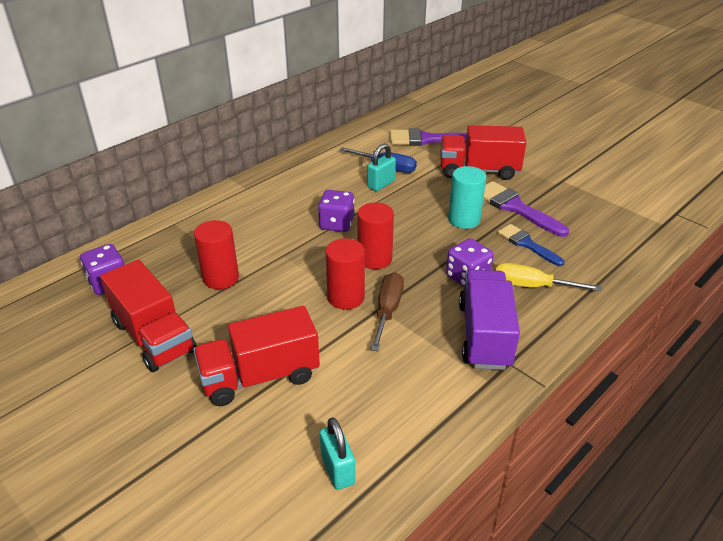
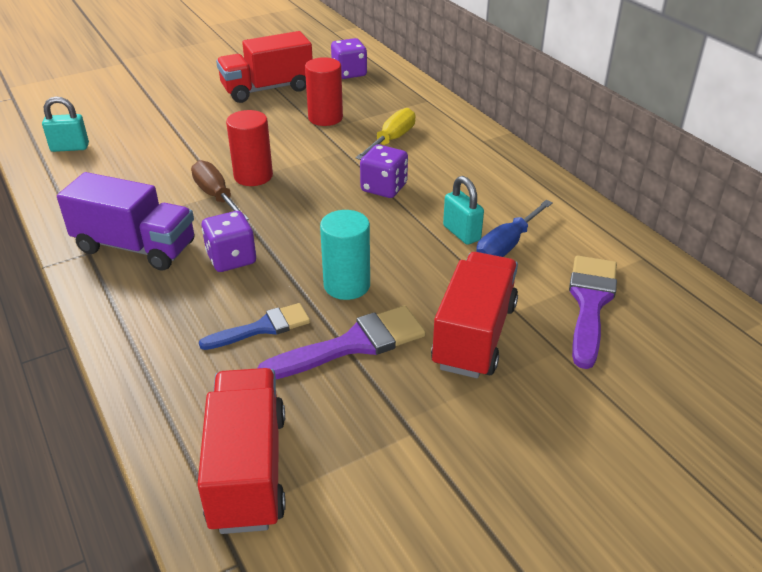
camera: 105 degrees right, 0 degrees up
red truck [193,306,320,406] -> red truck moved to [197,368,286,534]
red cylinder [357,202,394,269] -> none
brown screwdriver [371,272,404,351] -> brown screwdriver turned 150 degrees counterclockwise [191,160,249,220]
yellow screwdriver [496,263,601,291] -> yellow screwdriver moved to [356,108,415,160]

